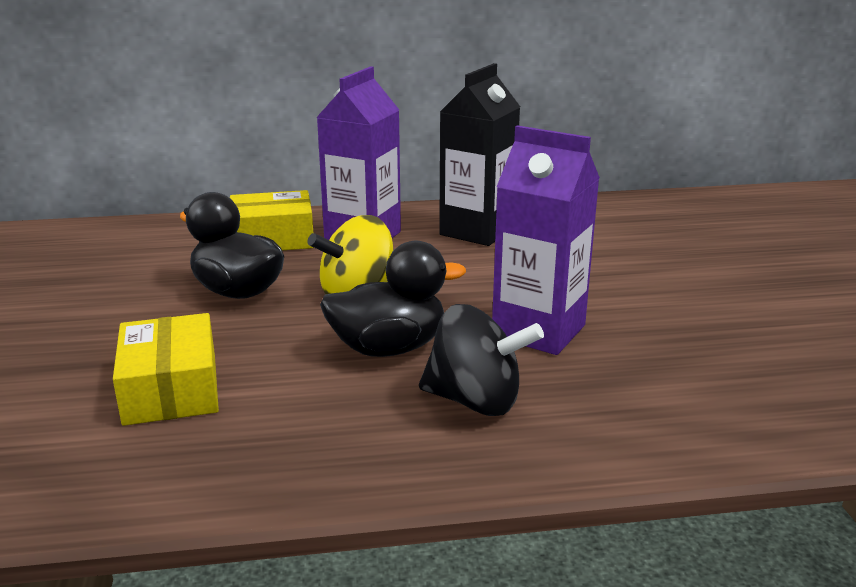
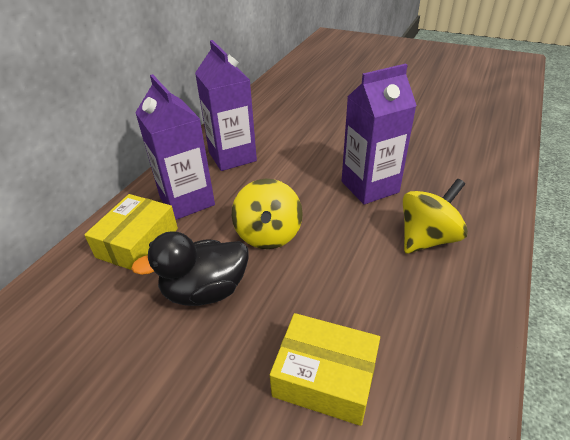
camera: 55 degrees left, 15 degrees up
black duck [320,241,466,357] -> none
black spinning top [419,304,544,416] -> yellow spinning top [403,179,468,254]
black carton [439,63,520,246] -> purple carton [195,40,257,171]

